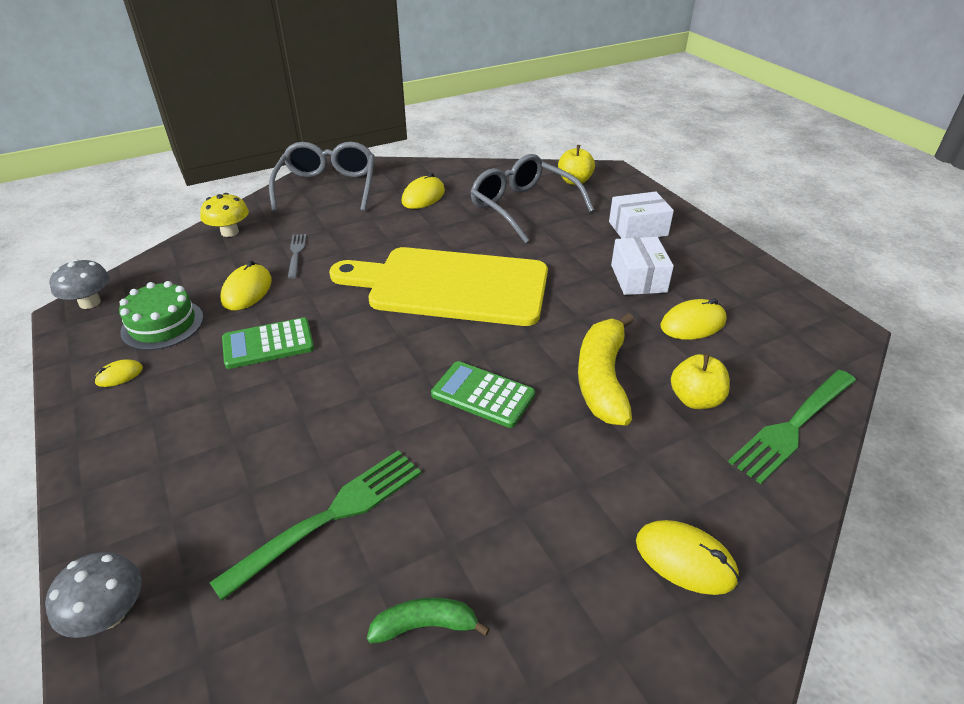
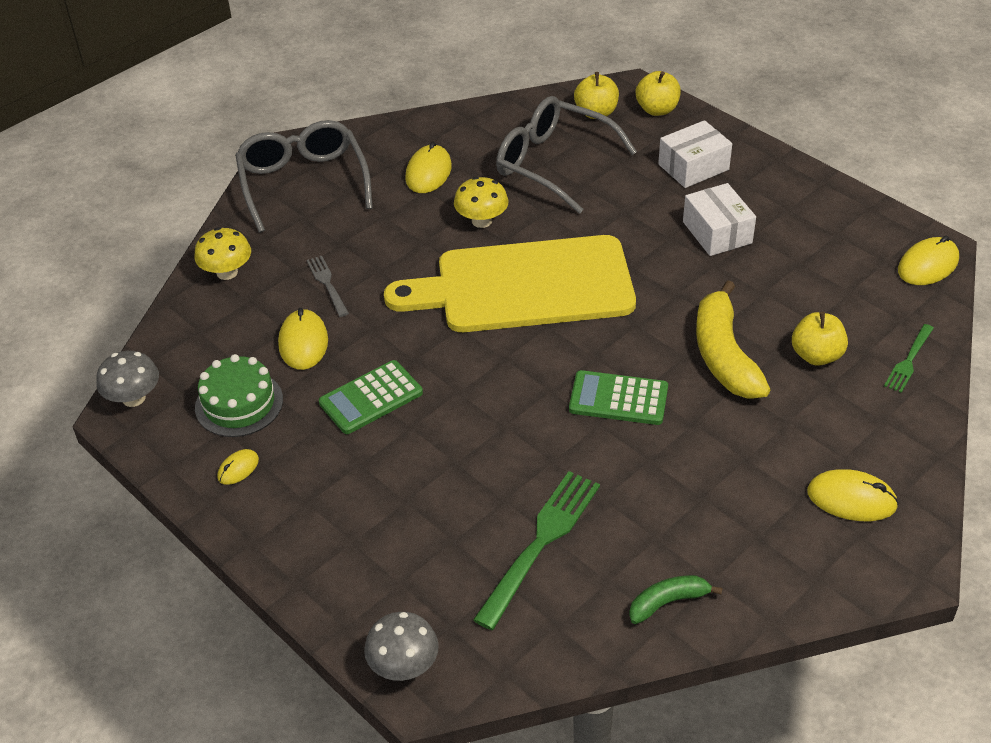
camera: 15 degrees left, 5 degrees up
yellow mouse [661,299,727,340] -> yellow mouse moved to [898,236,959,285]
green fork [728,370,856,484] -> green fork [884,324,934,393], size x0.54
none -> yellow mushroom [454,177,509,228]
none -> yellow apple [636,71,681,116]

